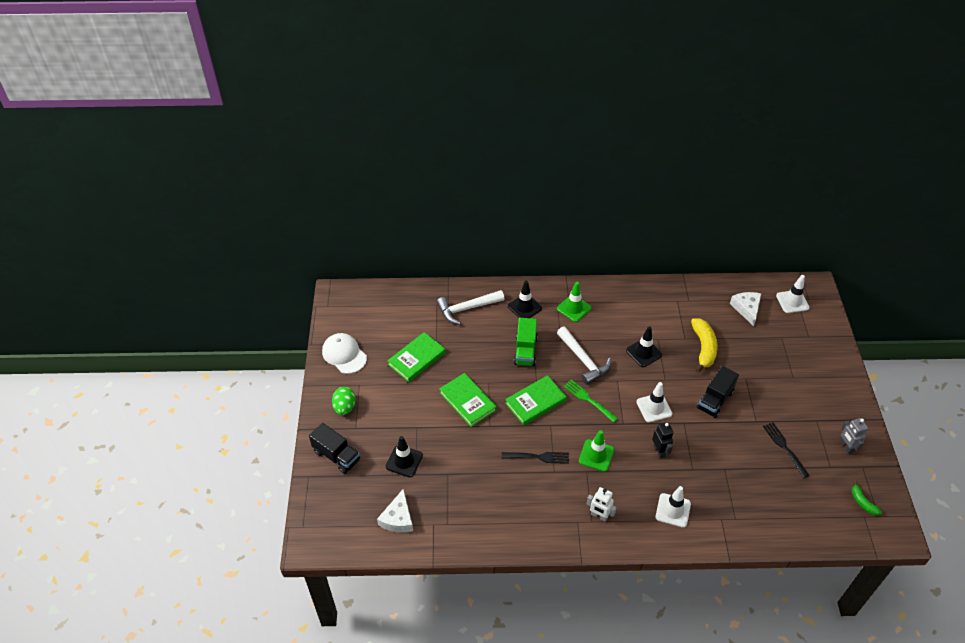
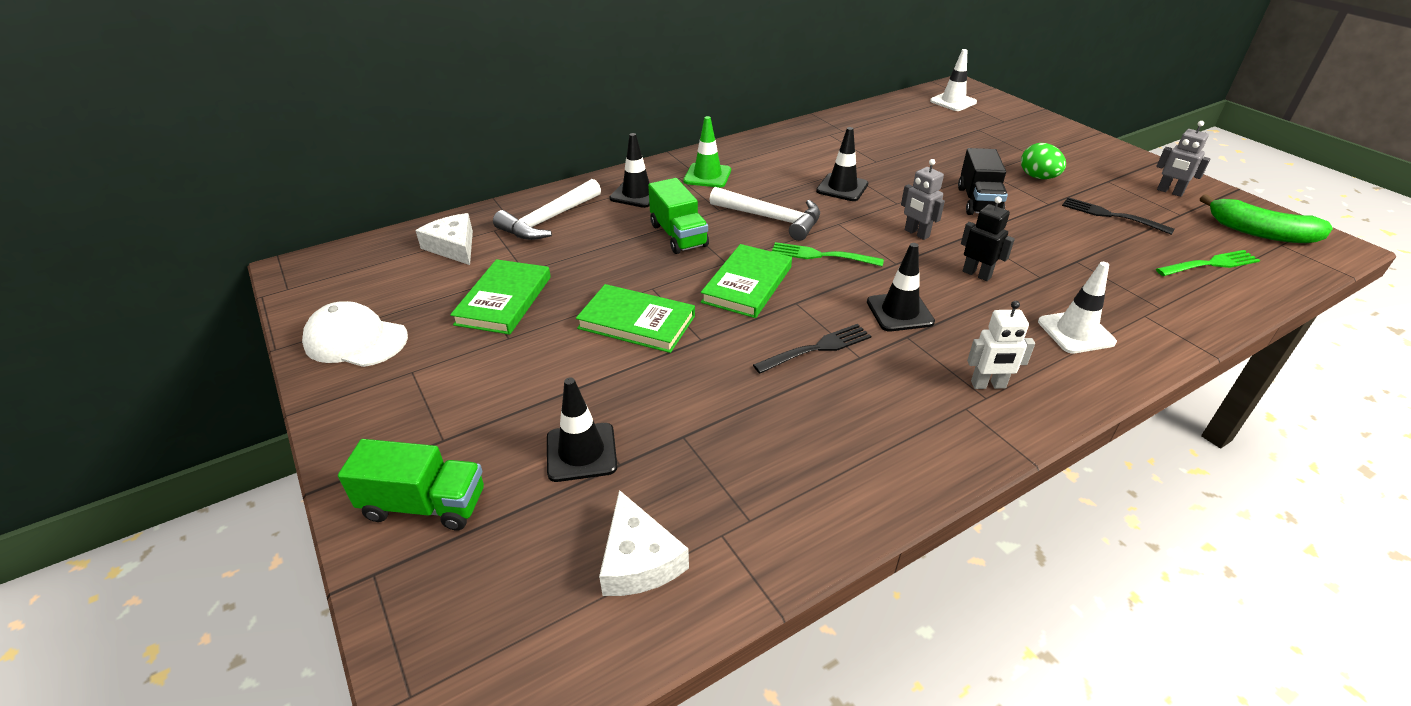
camera: 30 degrees left, 10 degrees down
black truck [309,423,360,474] -> green truck [338,439,484,530]
green egg [332,387,356,415] -> green egg moved to [1021,143,1066,179]
green traffic cone [579,430,614,472] -> black traffic cone [867,243,935,331]
white traffic cone [636,382,672,422] -> grey robot [901,159,945,240]
yellow banana [691,318,718,373] -> none
white cheese [730,292,761,326] -> white cheese moved to [415,213,473,265]
green banana [852,481,882,516] -> green banana [1200,194,1333,243], size x1.86
none -> green fork [1156,250,1260,276]

